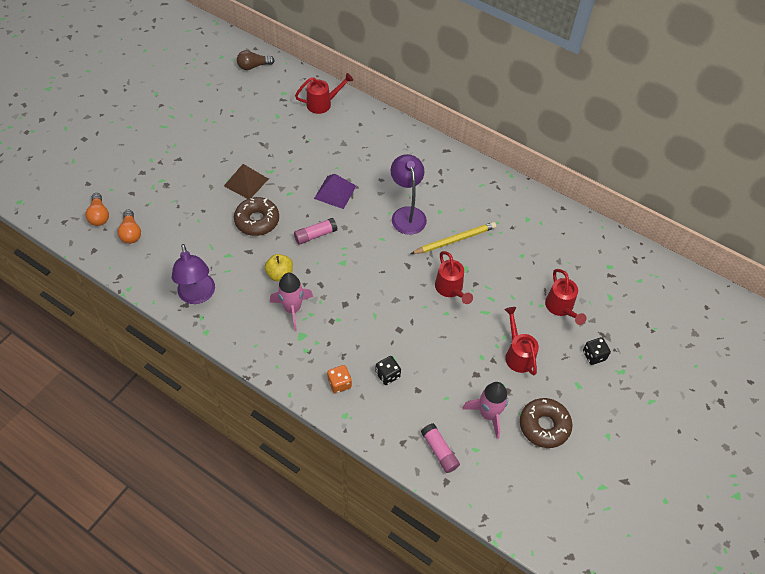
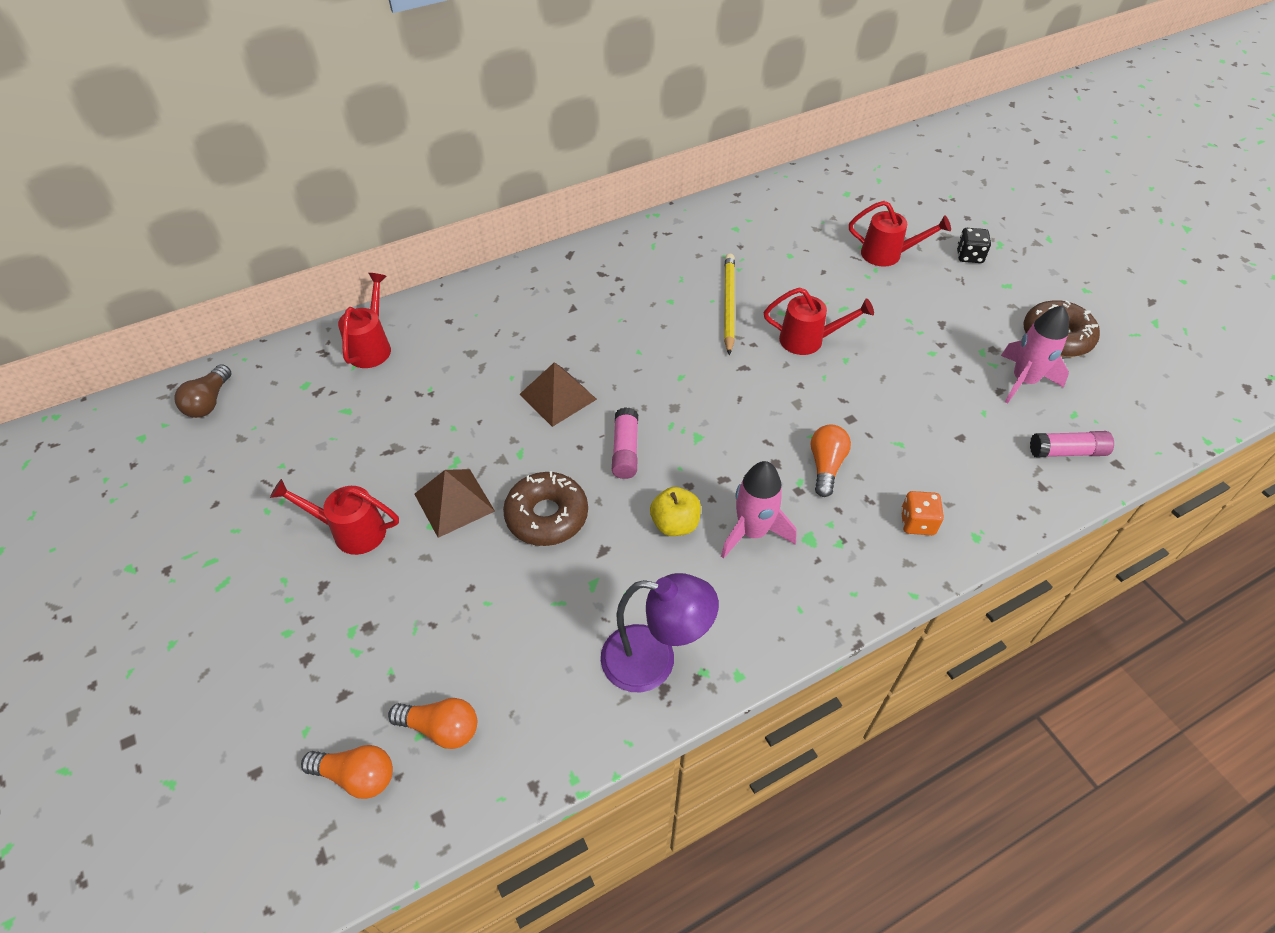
camera: 60 degrees left, 5 degrees down
purple pyramid [314,174,356,209] -> brown pyramid [519,362,597,427]
black dice [375,356,401,385] -> none
purple lamp [391,154,427,235] -> none
red watering can [504,307,539,375] -> red watering can moved to [270,479,399,555]
none -> orange light bulb [811,425,851,497]

